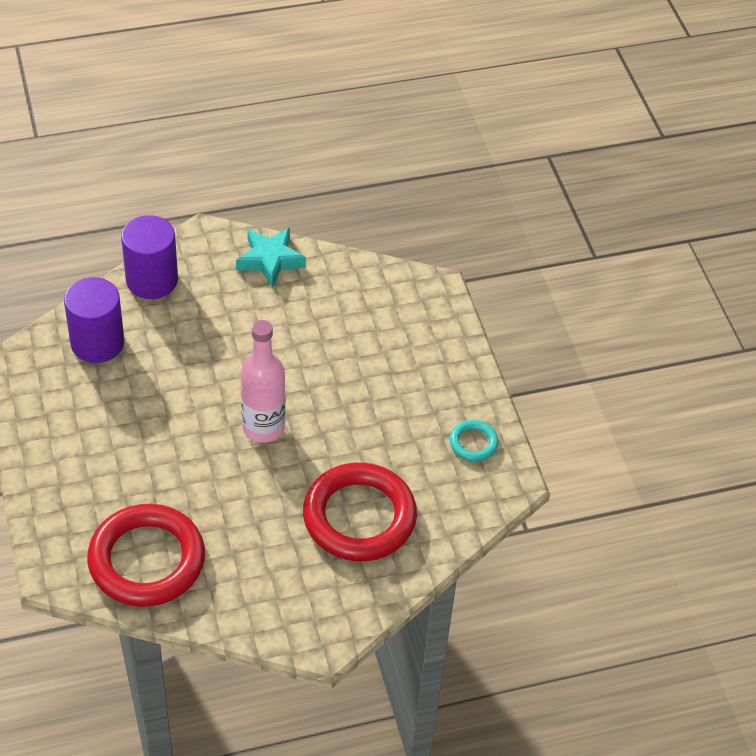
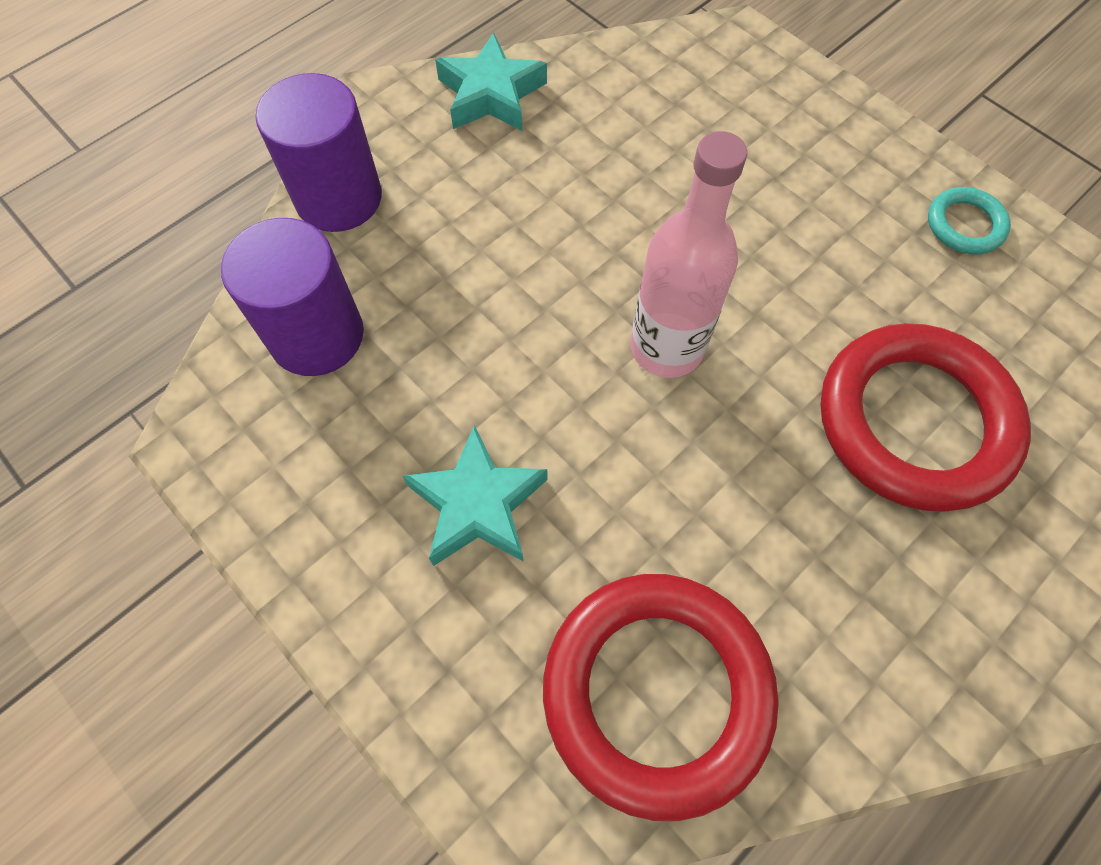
camera: 25 degrees left, 15 degrees up
none -> turquoise star [403,424,547,566]

